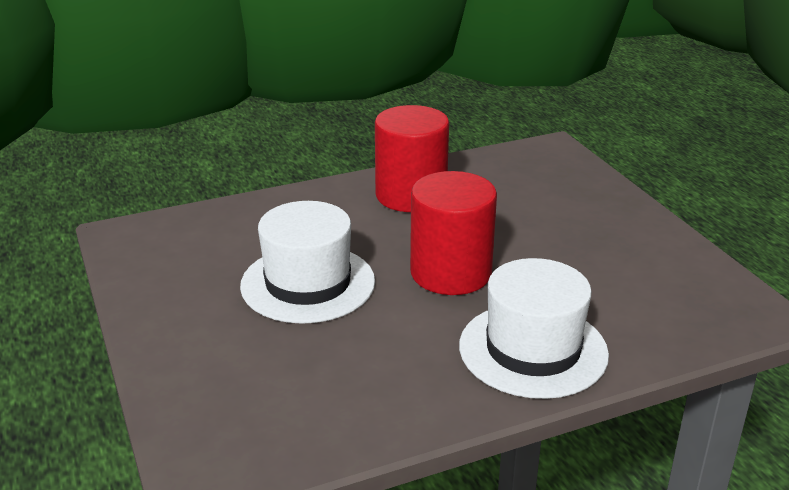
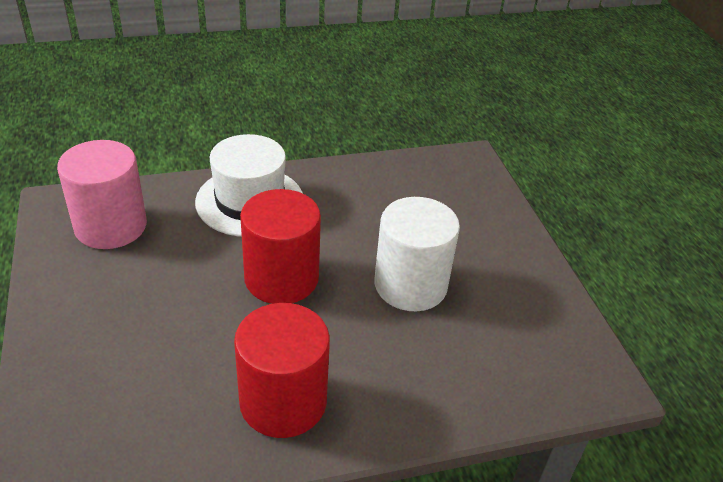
camera: 175 degrees left, 10 degrees up
white hat [240,201,375,324] -> white cylinder [374,197,460,311]
none -> pink cylinder [57,140,147,249]

